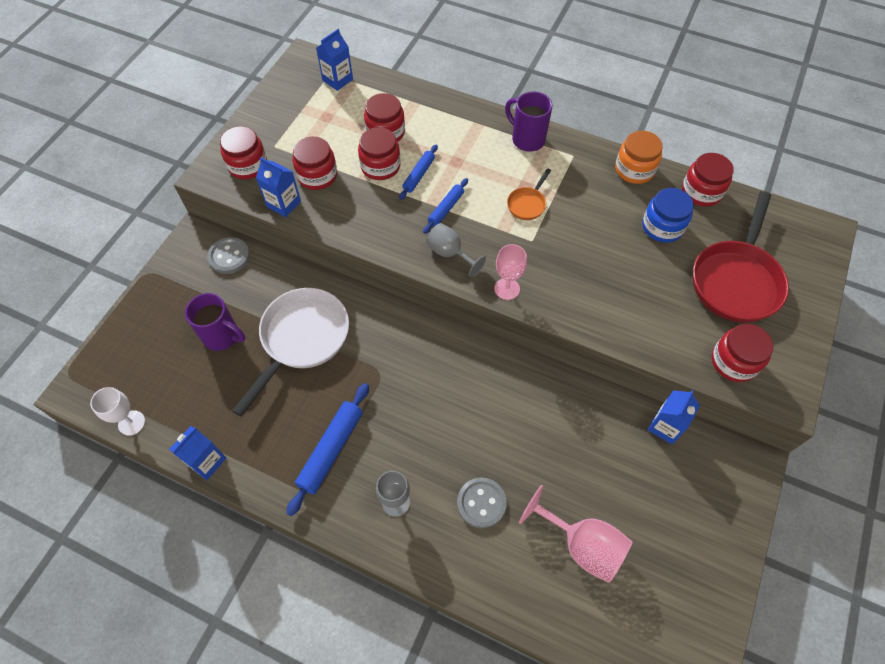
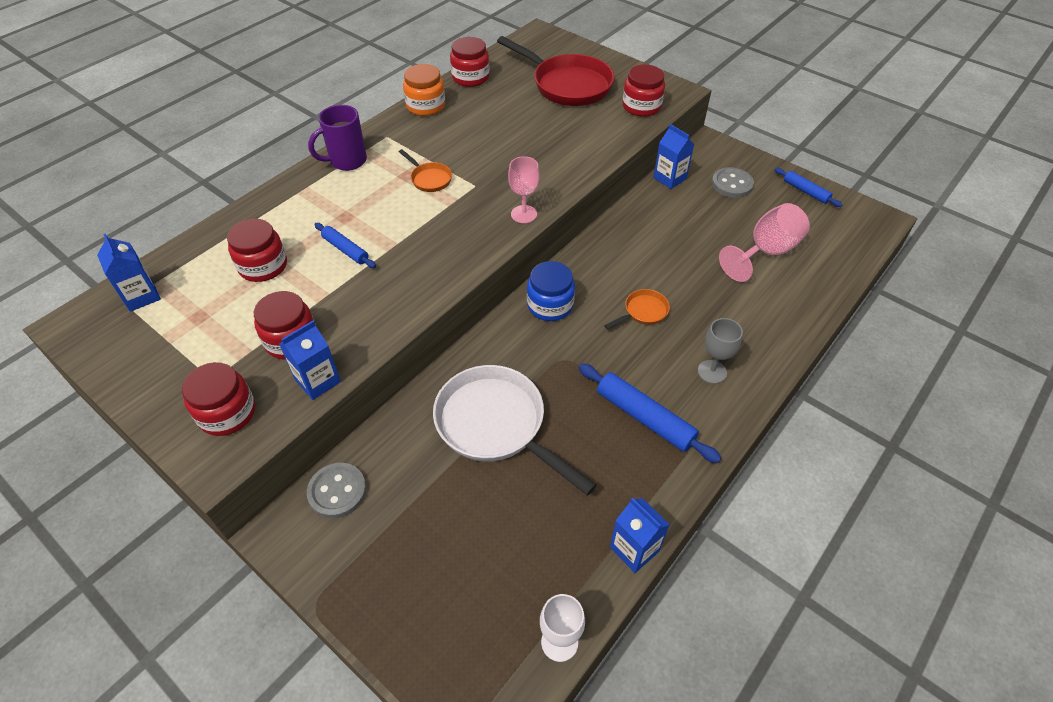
camera: 75 degrees left, 10 degrees down
purple mug [185,293,245,351] -> none
red jar [358,127,401,180] -> none
blue rolling pin [423,178,468,234] -> blue rolling pin moved to [775,168,842,207]
grey goblet [426,223,486,277] -> none
grey button [457,477,507,528] -> grey button moved to [712,167,754,198]
blue jar [642,188,694,243] -> blue jar moved to [527,261,575,321]
none -> orange pan [604,289,670,329]

